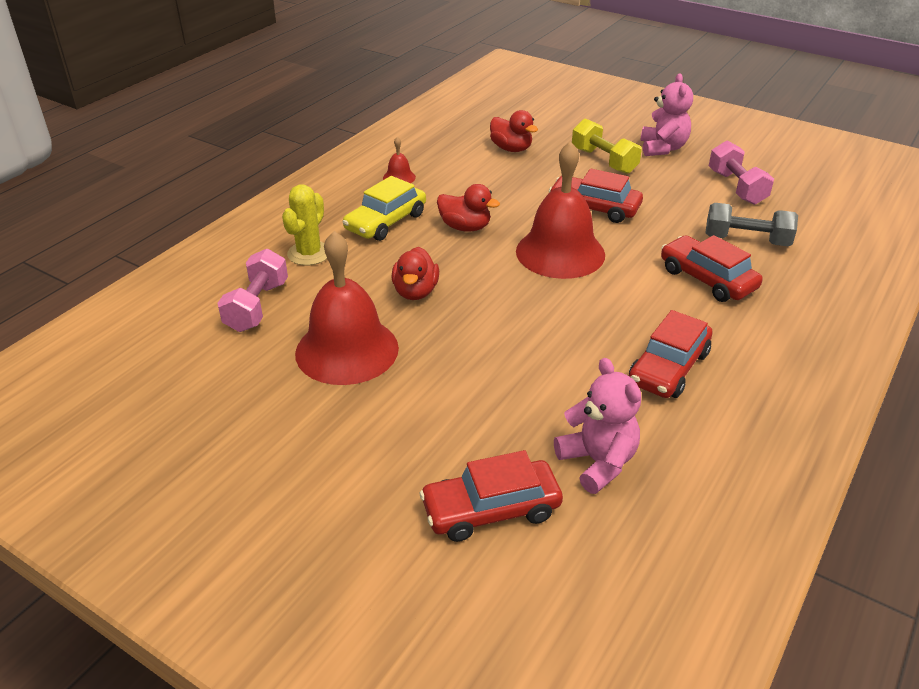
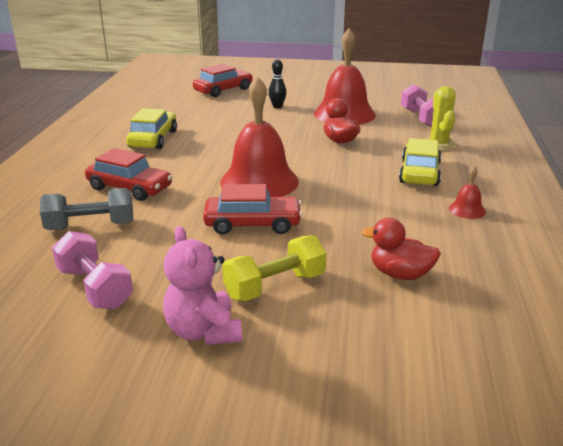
camera: 155 degrees right, 10 degrees down
red duck [437,184,500,232] -> none
pink teddy bear [554,358,641,494] -> none
yellow dumbbell [572,119,642,174] -> yellow dumbbell turned 60 degrees counterclockwise [222,235,326,301]
red car [629,310,713,398] -> yellow car [126,108,177,149]
none -> black bowling pin [269,59,286,108]

